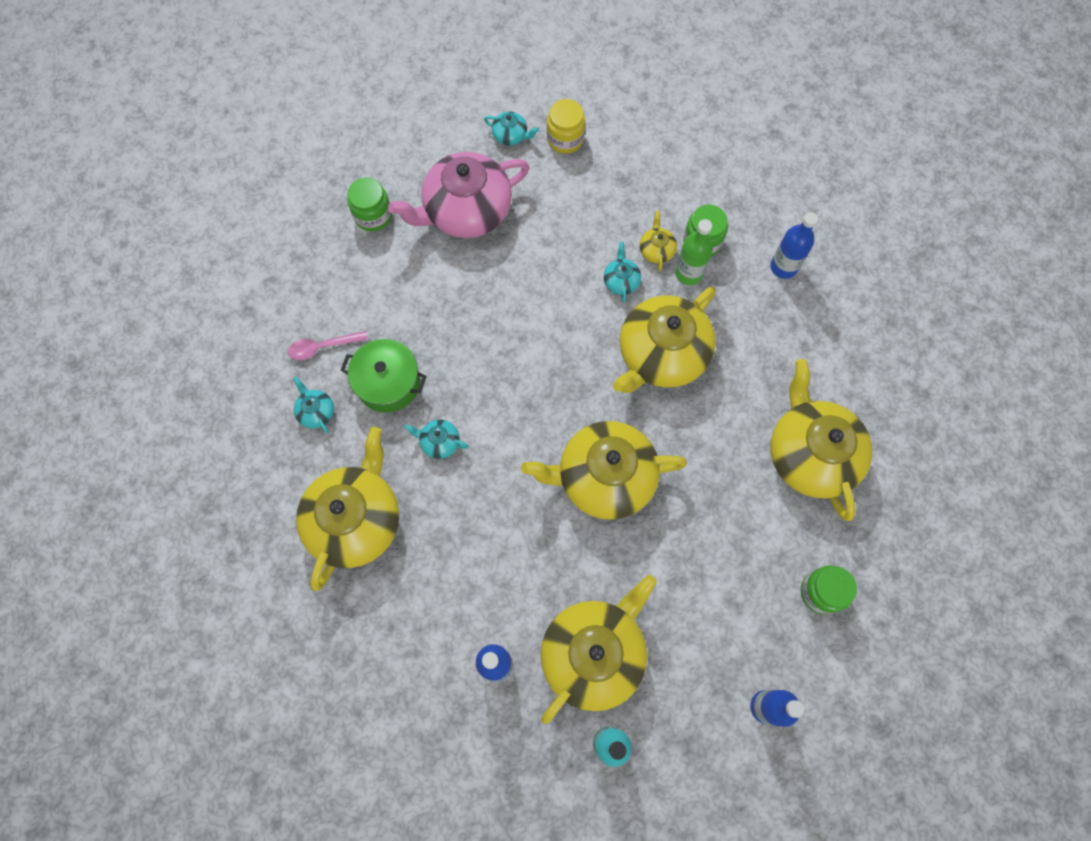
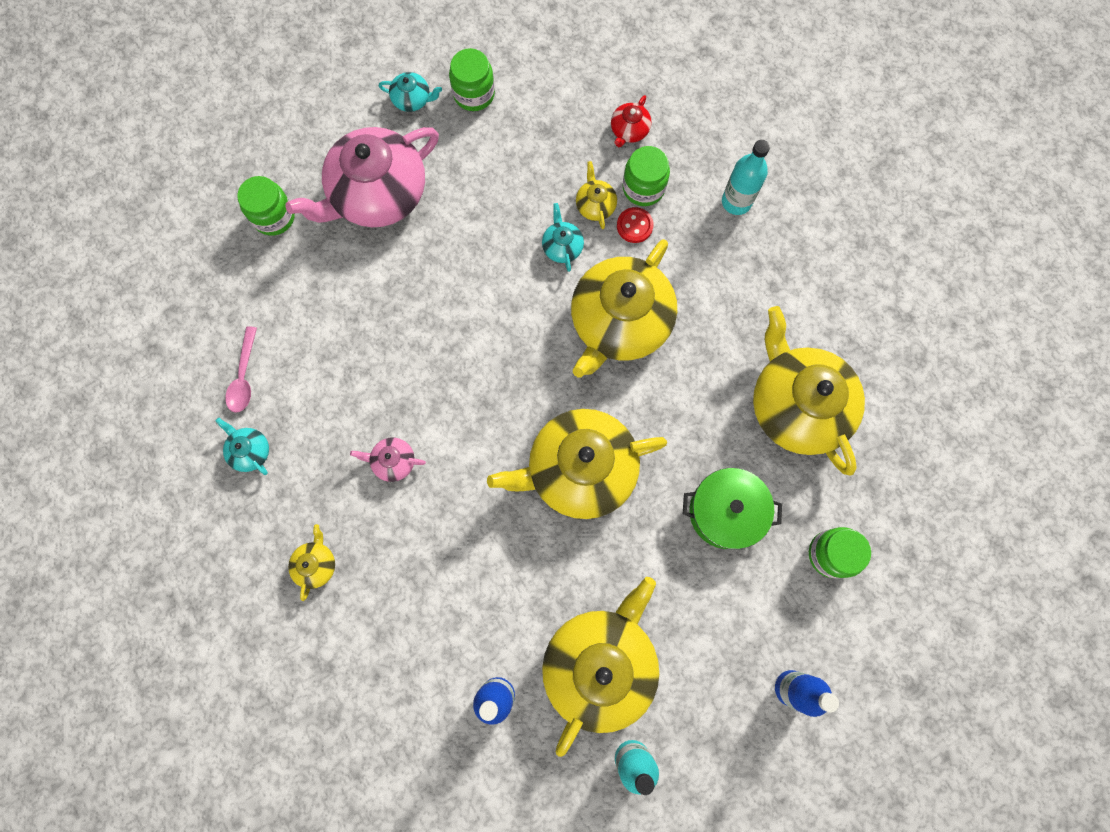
camera: 10 degrees left, 5 degrees up
pink spoon [288,331,368,360] -> pink spoon turned 60 degrees counterclockwise [225,326,257,413]
yellow teapot [296,427,399,591] -> yellow teapot [288,524,335,601], size x0.41
green pot [341,339,427,412] -> green pot moved to [683,468,782,549]
turquoise teapot [404,420,469,459] -> pink teapot [350,438,426,482]
yellow jar [547,99,585,154] -> green jar [449,48,495,111]
green bottle [675,219,713,285] -> red button [617,207,654,243]
blue bottle [770,212,818,279] -> turquoise bottle [722,140,770,215]
none -> red teapot [611,95,652,147]

